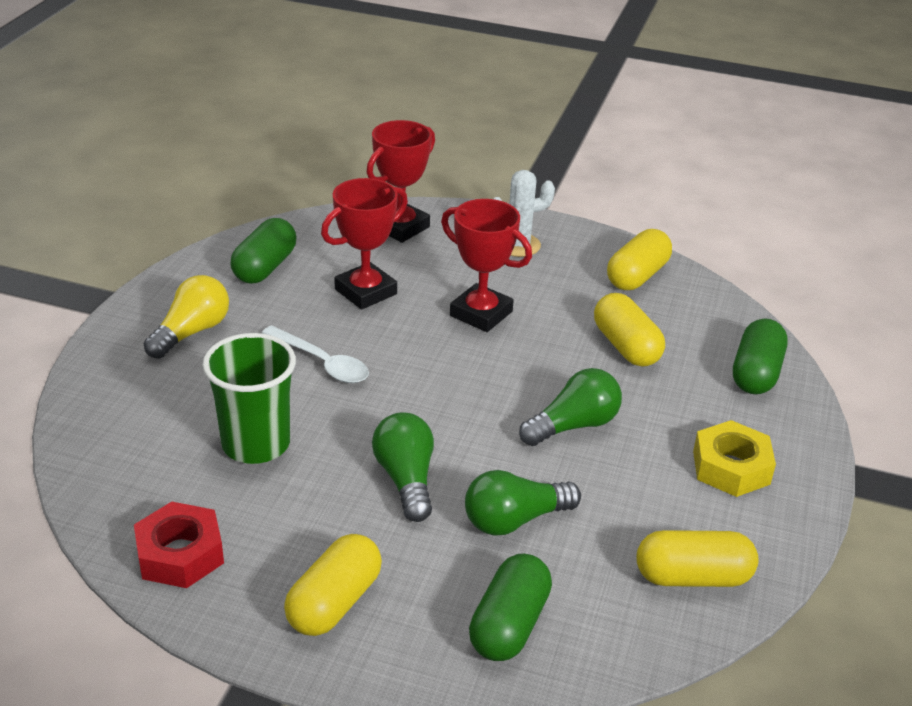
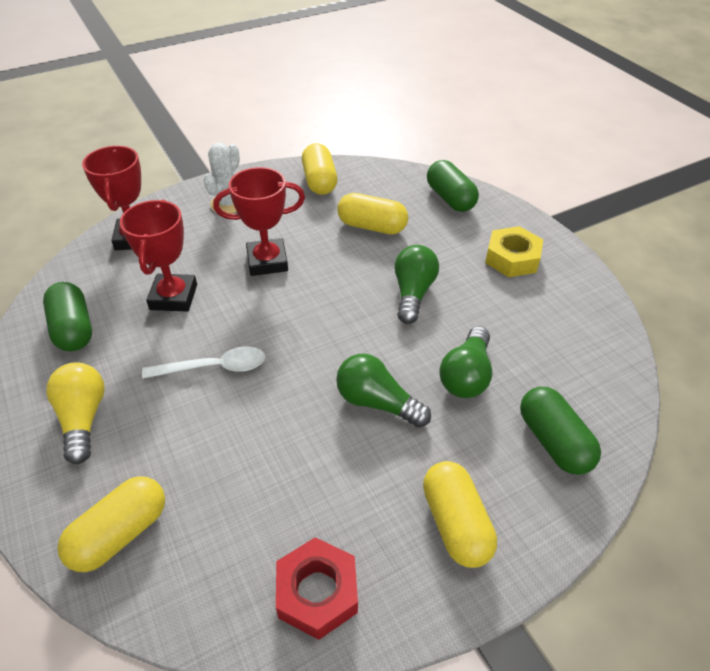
camera: 45 degrees left, 10 degrees up
green cup [202,333,296,464] -> none
yellow capsule [637,530,759,587] -> yellow capsule moved to [57,476,165,572]

